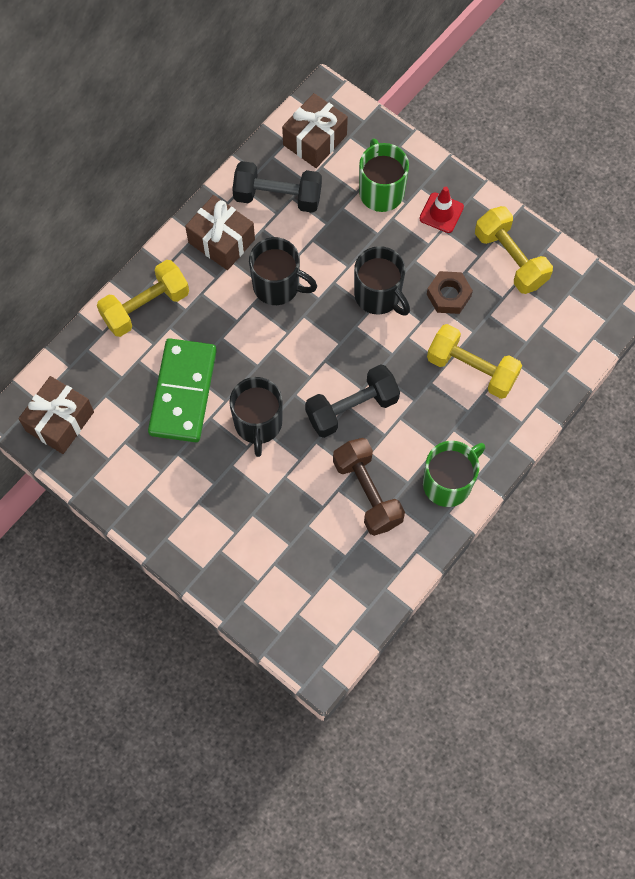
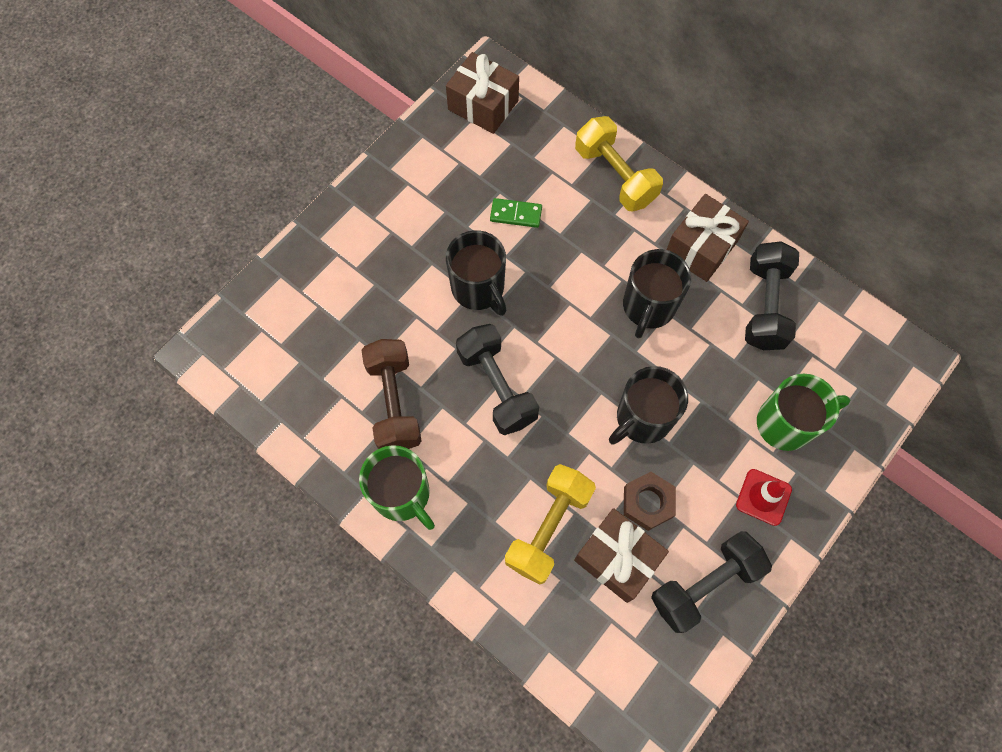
camera: 90 degrees right, 0 degrees up
green domino [148,338,217,442] -> green domino [490,198,542,228], size x0.45
black mug [229,377,282,457] -> black mug turned 120 degrees counterclockwise [446,230,506,316]
brown gift [282,93,348,168] -> brown gift moved to [574,508,669,603]
brown dumbbell [333,438,405,536] -> brown dumbbell turned 75 degrees counterclockwise [361,339,422,449]
yellow dumbbell [475,206,553,294] -> black dumbbell [651,531,772,633]

